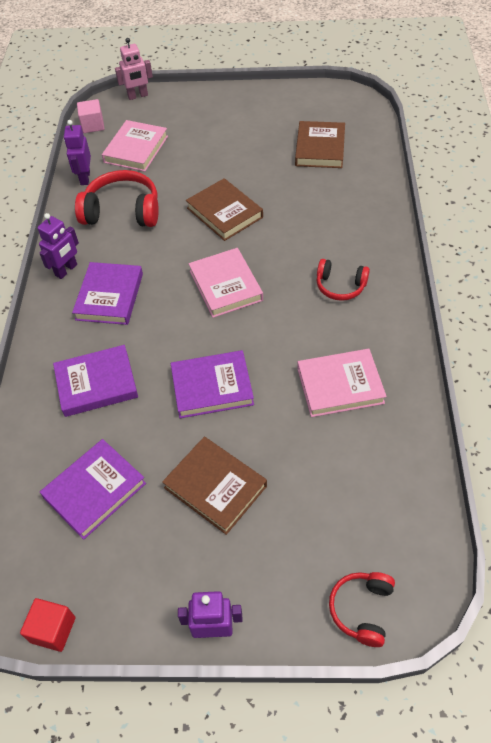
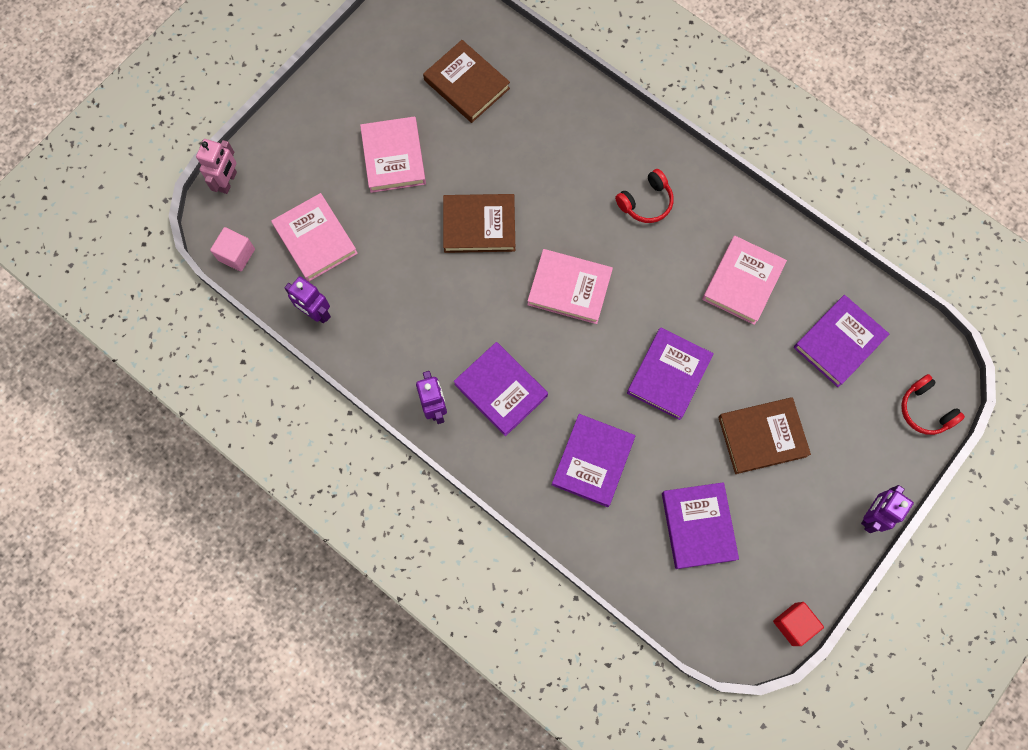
camera: 55 degrees left, 20 degrees up
red headphones [75,170,159,227] -> none
none -> pink book [360,116,426,193]
none -> purple book [794,295,889,387]

